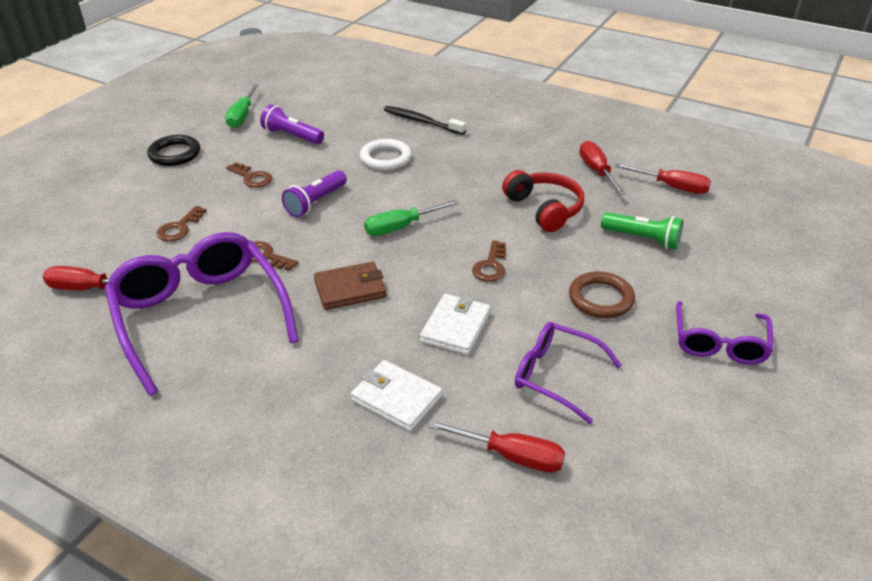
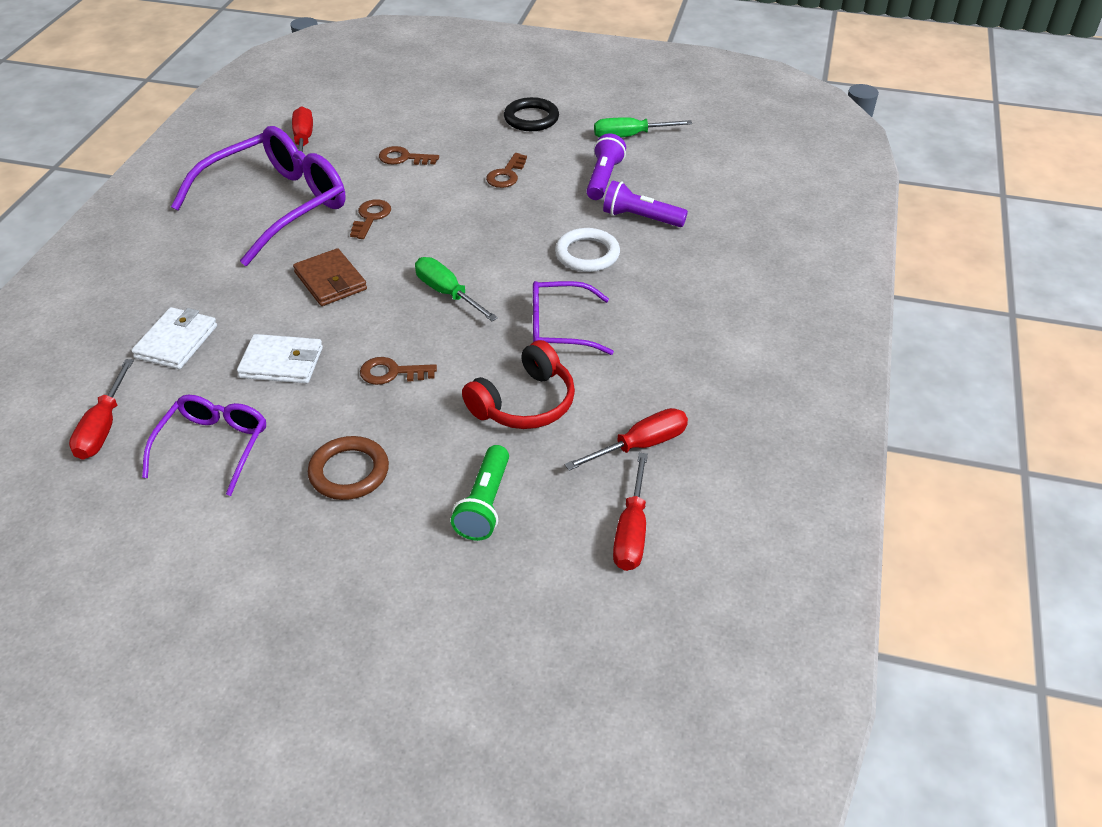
camera: 75 degrees right, 5 degrees up
purple flashlight [282,170,347,217] -> purple flashlight moved to [603,180,688,227]
black toothbrush [384,106,466,135] -> none
purple glasses [676,301,773,365] -> purple glasses moved to [533,281,614,355]

